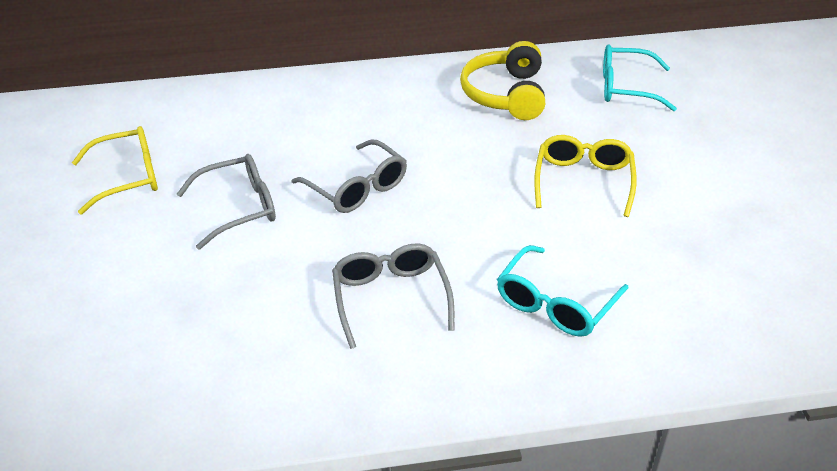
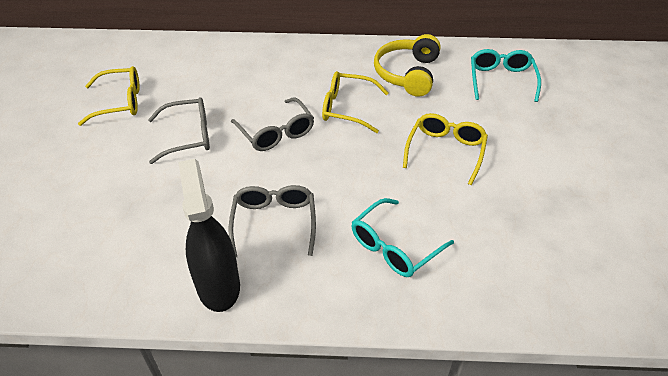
camera: 10 degrees right, 5 degrees up
turquoise glasses [603,45,677,111] -> turquoise glasses turned 75 degrees clockwise [471,49,541,102]
none -> black spray bottle [178,159,240,312]
none -> yellow glasses [322,71,389,133]

